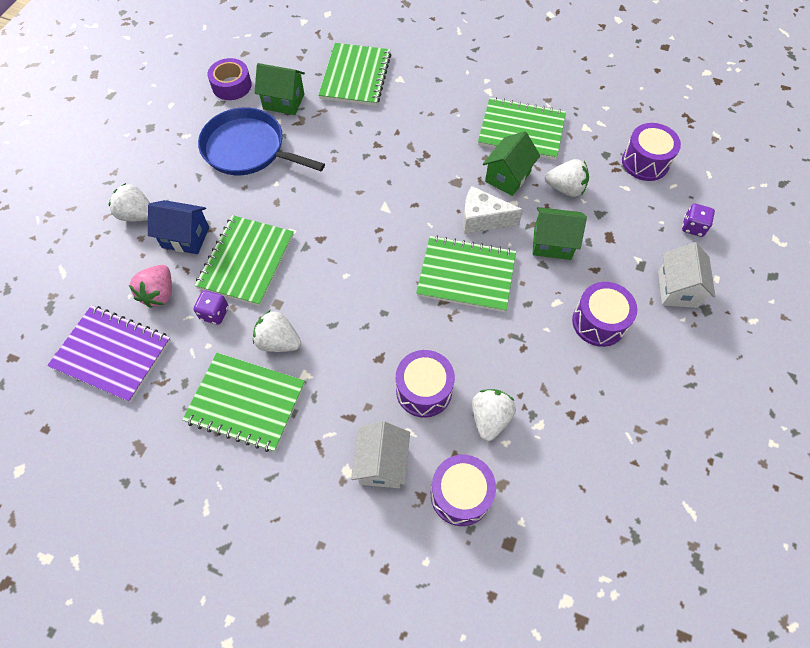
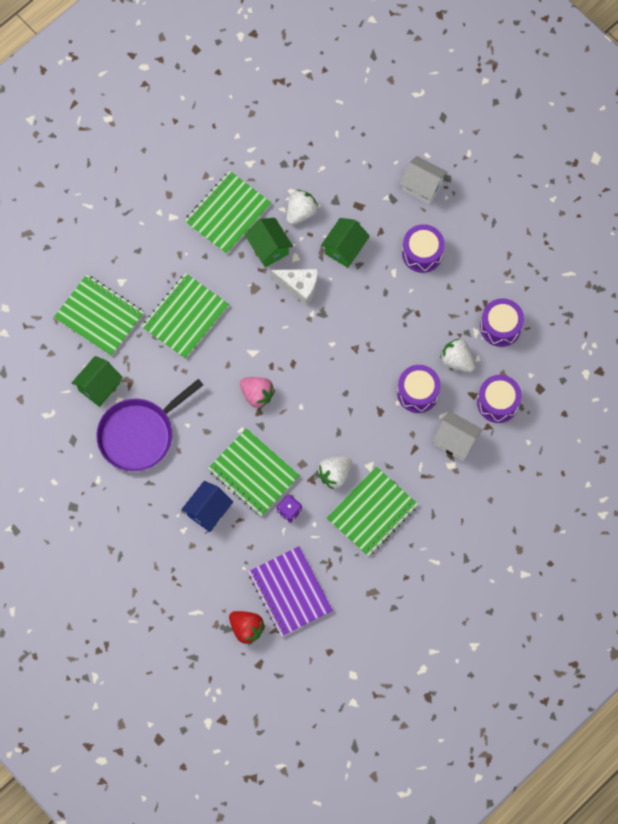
camera: 65 degrees left, 10 degrees up
purple notebook [47,305,171,403] -> purple notebook turned 75 degrees counterclockwise [248,546,333,637]
white strawberry [109,183,150,221] -> none
pink strawberry [129,265,172,308] -> pink strawberry moved to [240,377,275,409]
blue pan [198,107,325,175] -> purple pan [96,379,203,472]
purple tape [208,58,252,100] -> none
green notebook [416,235,516,312] -> green notebook moved to [142,273,229,359]
white cheese [463,186,523,234] -> white cheese turned 105 degrees counterclockwise [271,269,318,306]
purple drum [622,123,681,181] -> purple drum moved to [480,298,524,347]
purple dice [682,204,715,237] -> none
none -> red strawberry [229,611,265,645]

